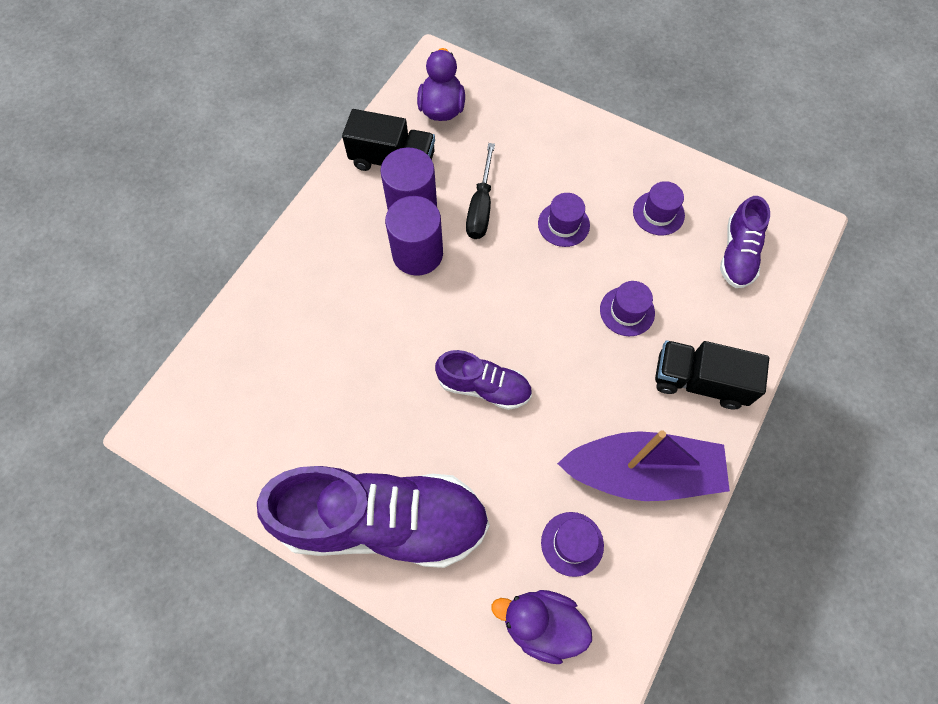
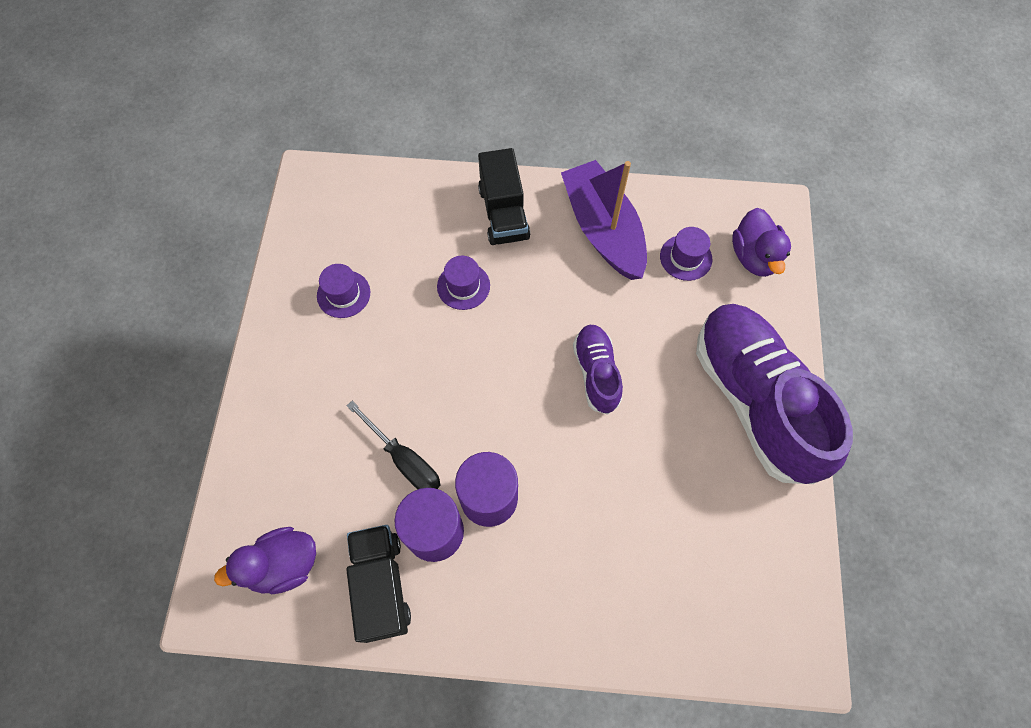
camera: 115 degrees left, 0 degrees up
black screwdriver [466,143,495,239] -> black screwdriver turned 60 degrees clockwise [347,401,440,490]
purple hat [538,193,590,247] -> none
purple shoe [720,196,770,288] -> none

